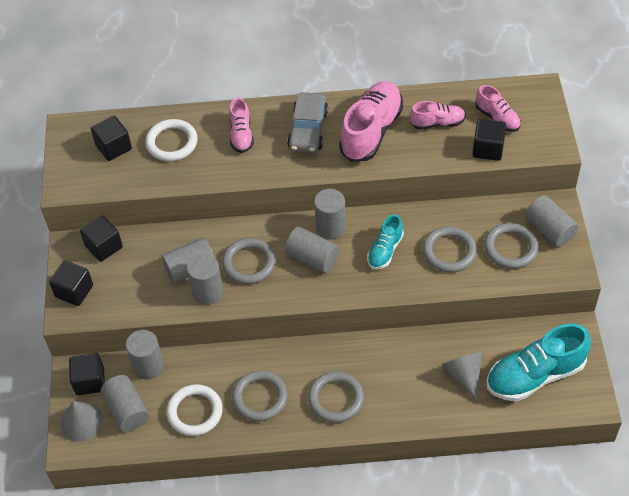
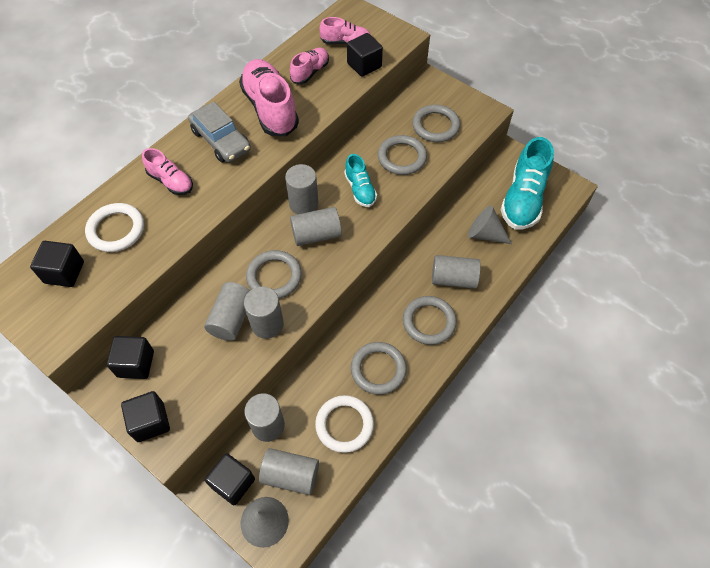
camera: 50 degrees left, 5 degrees up
grey cylinder [525,195,579,247] -> grey cylinder moved to [432,255,481,289]

